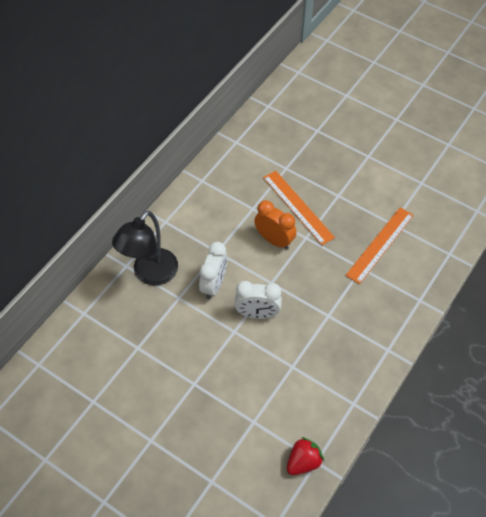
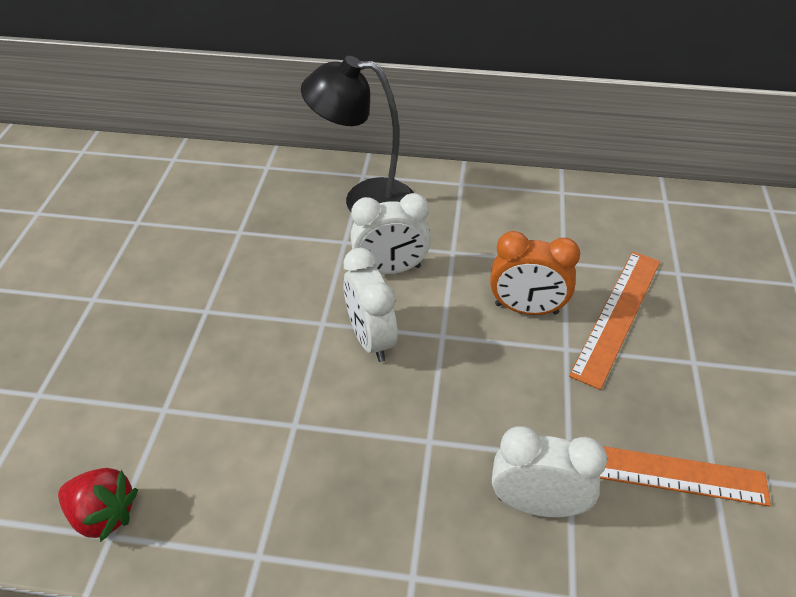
camera: 65 degrees right, 10 degrees down
orange clock [254,200,297,249] -> orange clock turned 90 degrees clockwise [490,231,580,315]
none -> white clock [492,426,607,518]

